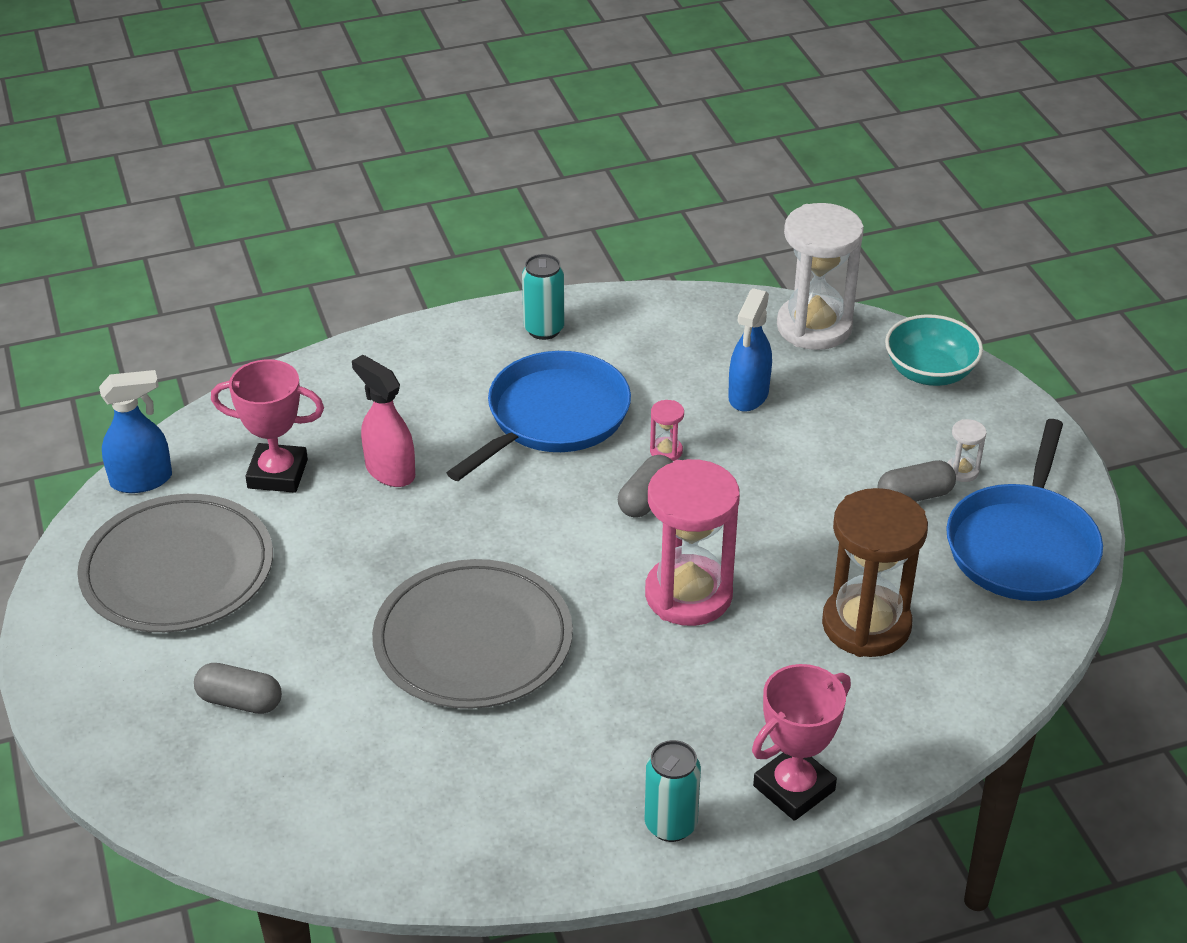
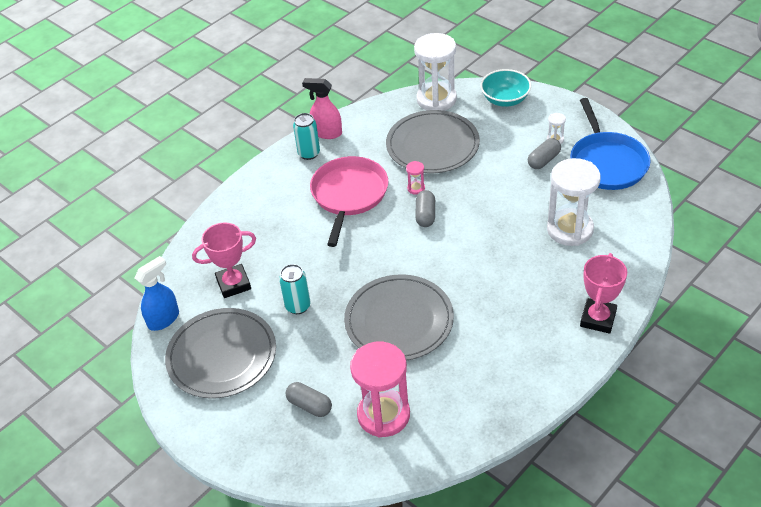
camera: 25 degrees left, 5 degrees up
grey capsule [194,663,282,714] -> grey capsule turned 45 degrees clockwise [286,382,332,417]
pink spray bottle [352,355,415,487] -> pink spray bottle moved to [302,78,342,139]
blue pan [447,351,631,481] -> pink pan [310,156,388,247]
pink hourglass [645,459,740,626] -> pink hourglass moved to [350,342,410,438]
turquoise can [645,740,701,842] -> turquoise can moved to [279,264,310,314]
blue spray bottle [728,288,772,412] -> grey plate [386,110,480,173]
brown hourglass [822,488,928,657] -> white hourglass [547,158,601,246]

